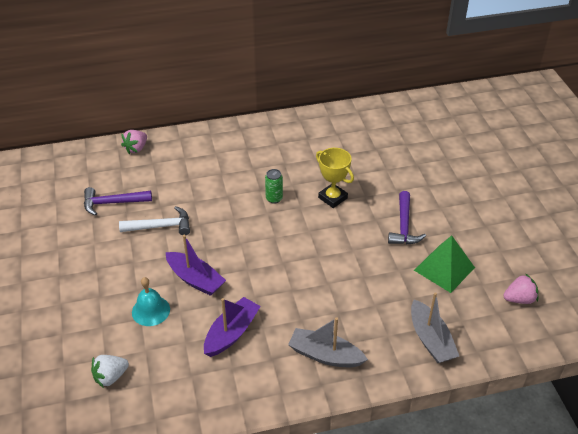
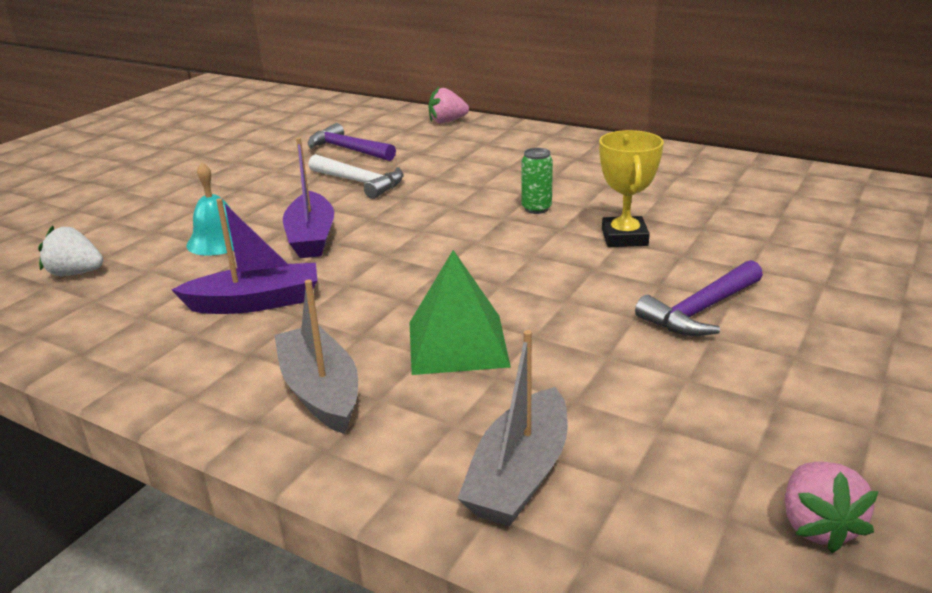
camera: 45 degrees right, 15 degrees down
green pyramid [414,235,475,293] -> green pyramid moved to [409,250,511,375]
pink strawberry [503,273,538,304] -> pink strawberry turned 60 degrees clockwise [785,462,879,553]

